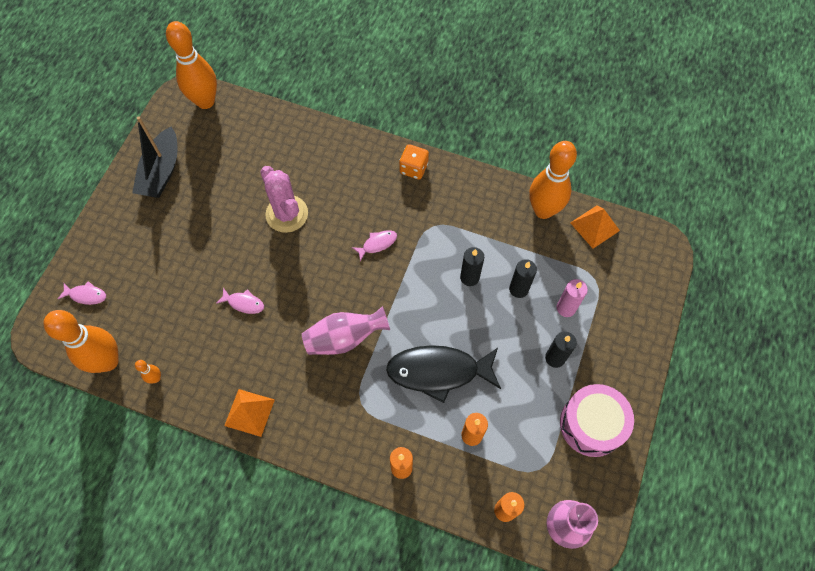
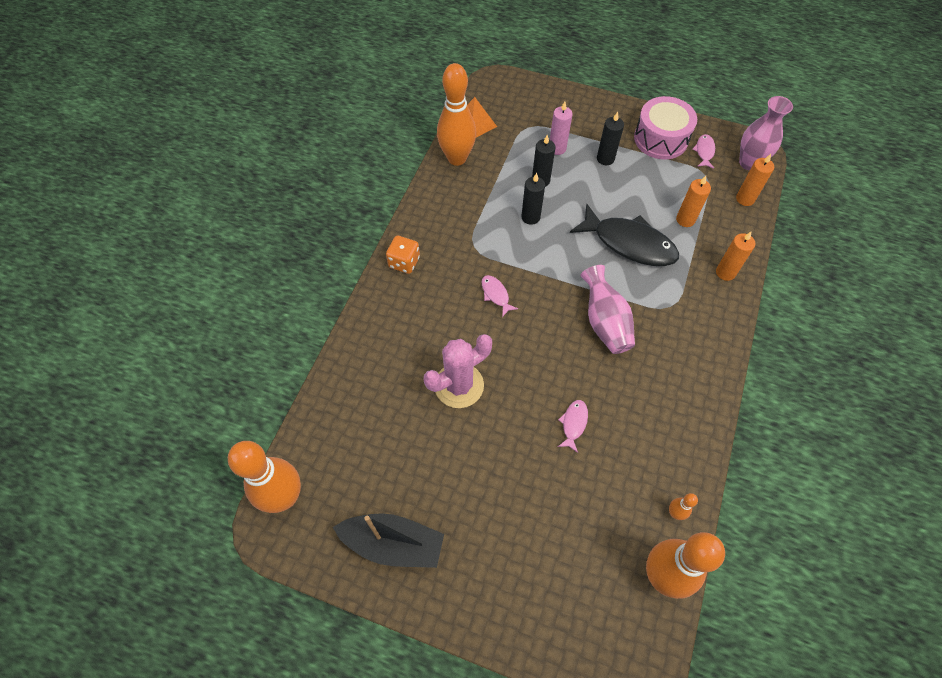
camera: 90 degrees left, 5 degrees down
pink fish [58,281,106,305] -> pink fish moved to [692,134,715,169]
orange pyramid [224,389,275,437] -> none
black fish [386,345,501,403] -> black fish turned 60 degrees counterclockwise [570,204,679,266]

